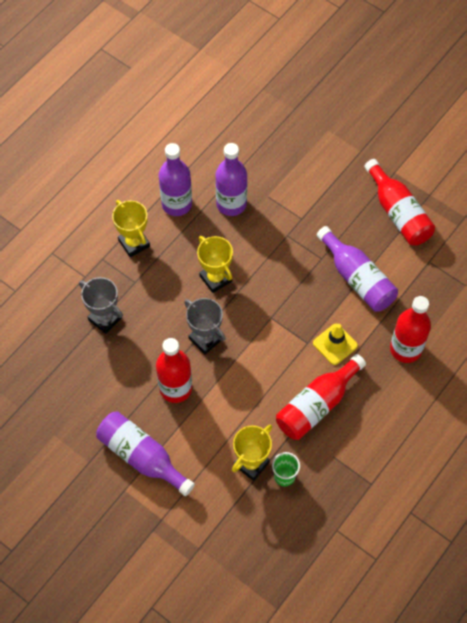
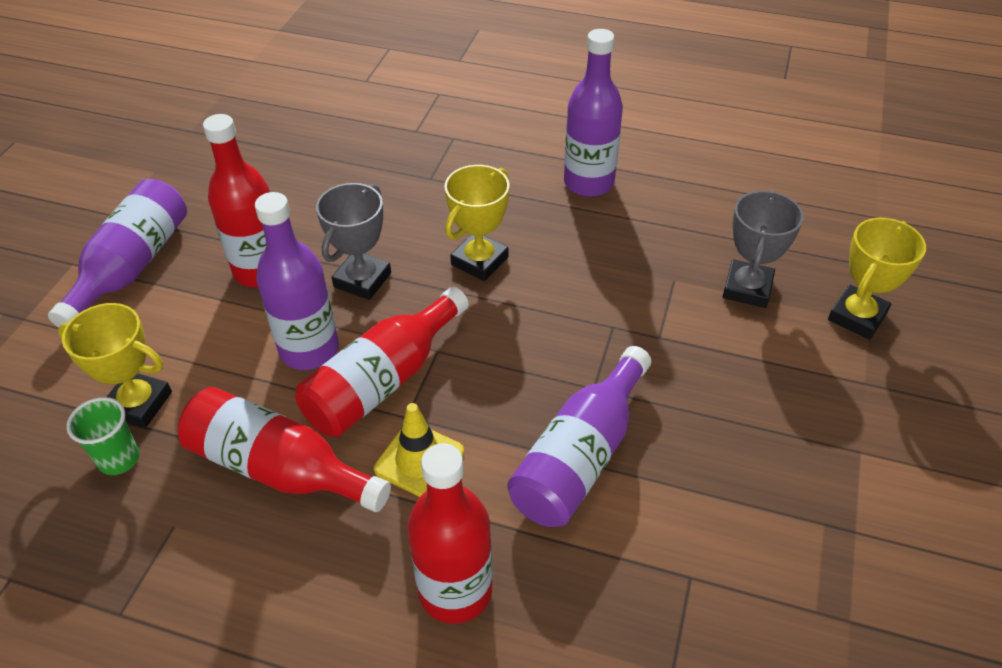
camera: 70 degrees right, 15 degrees down
grey trophy [79,277,123,334] -> grey trophy moved to [723,190,803,308]
yellow trophy [112,200,150,257] -> yellow trophy moved to [828,218,926,340]
purple bottle [215,143,247,216] -> purple bottle moved to [255,192,339,370]
red bottle [364,159,435,246] -> red bottle moved to [295,287,469,437]

